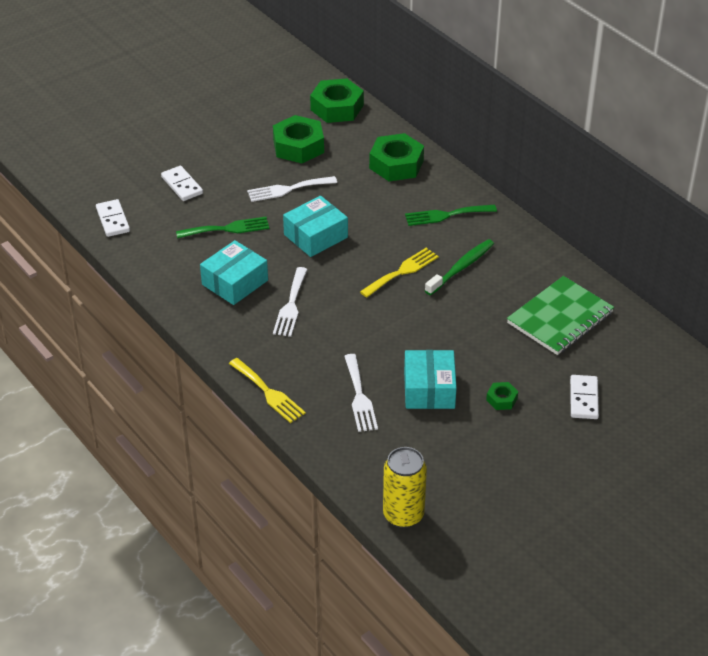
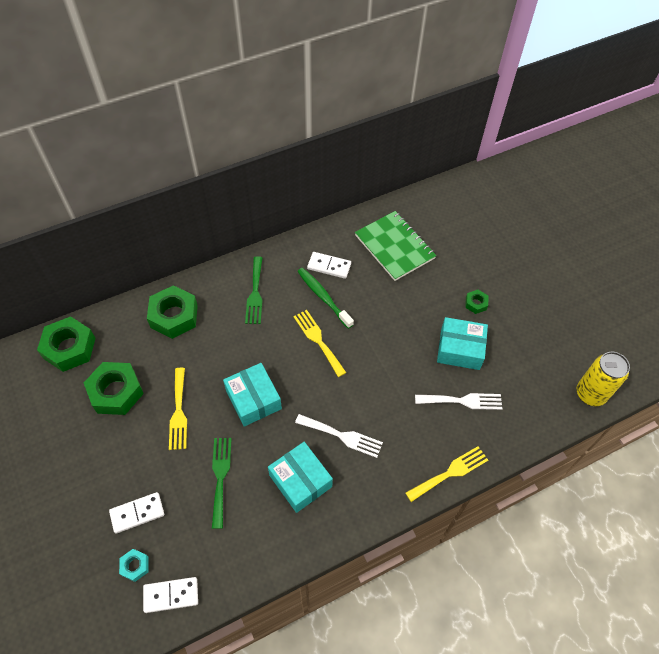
camera: 80 degrees left, 15 degrees up
white fork [247,176,337,202] -> yellow fork [169,368,187,450]
white domino [570,375,599,419] -> white domino moved to [307,252,351,279]
none -> turquoise nut [119,549,148,582]

